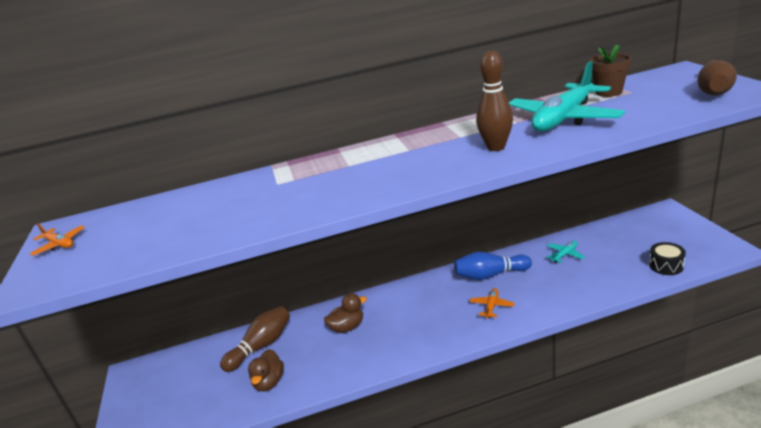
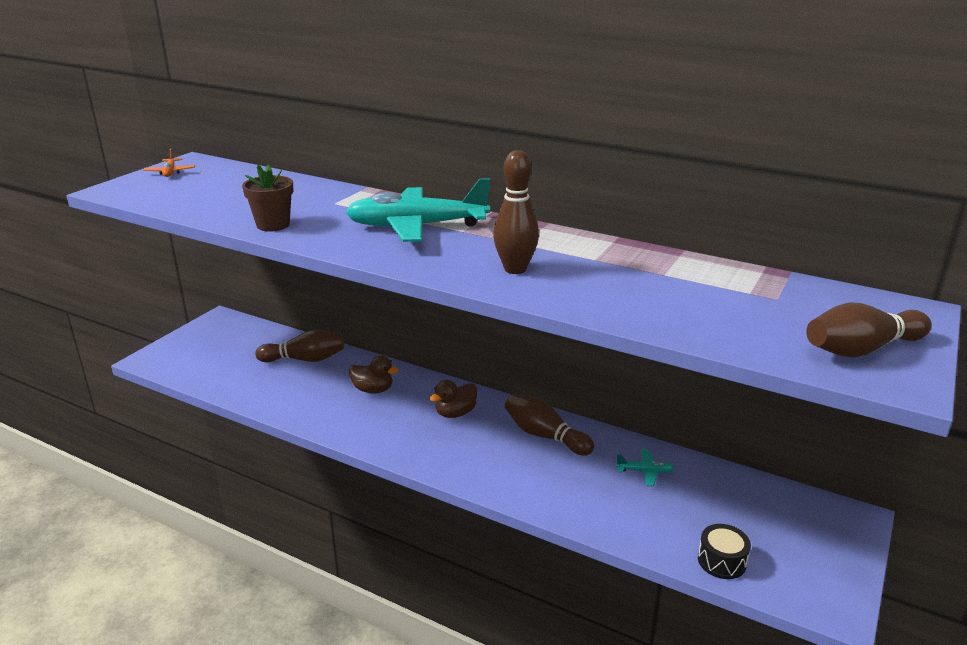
camera: 40 degrees right, 0 degrees up
brown duck [248,349,284,391] -> brown duck moved to [430,380,477,418]
blue bowling pin [454,252,532,280] -> brown bowling pin [505,393,594,456]
orange plane [470,288,514,318] -> none
turquoise plane [509,61,625,131] -> turquoise plane moved to [346,178,490,242]
brown flower pot [590,44,631,97] -> brown flower pot moved to [242,165,293,232]

